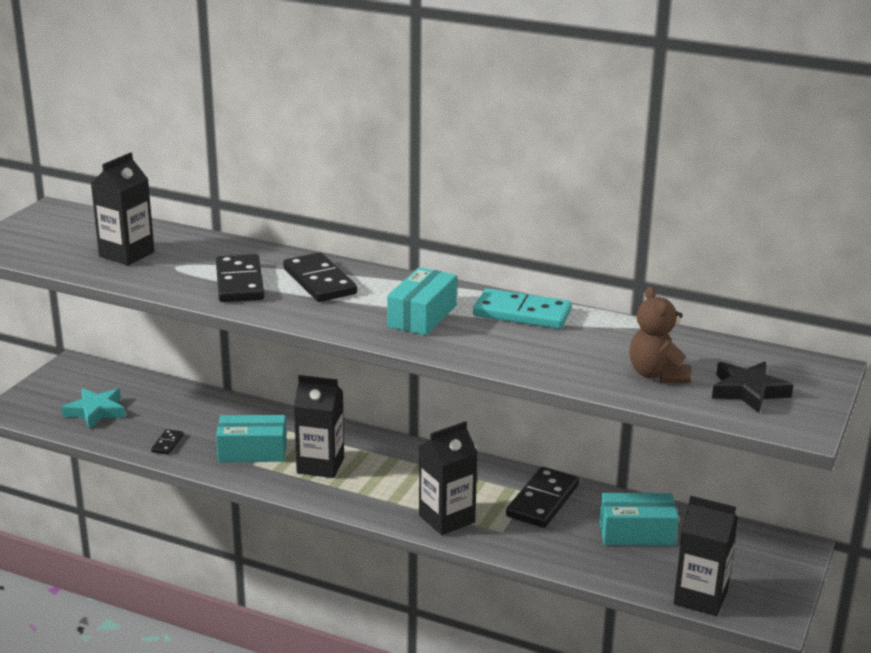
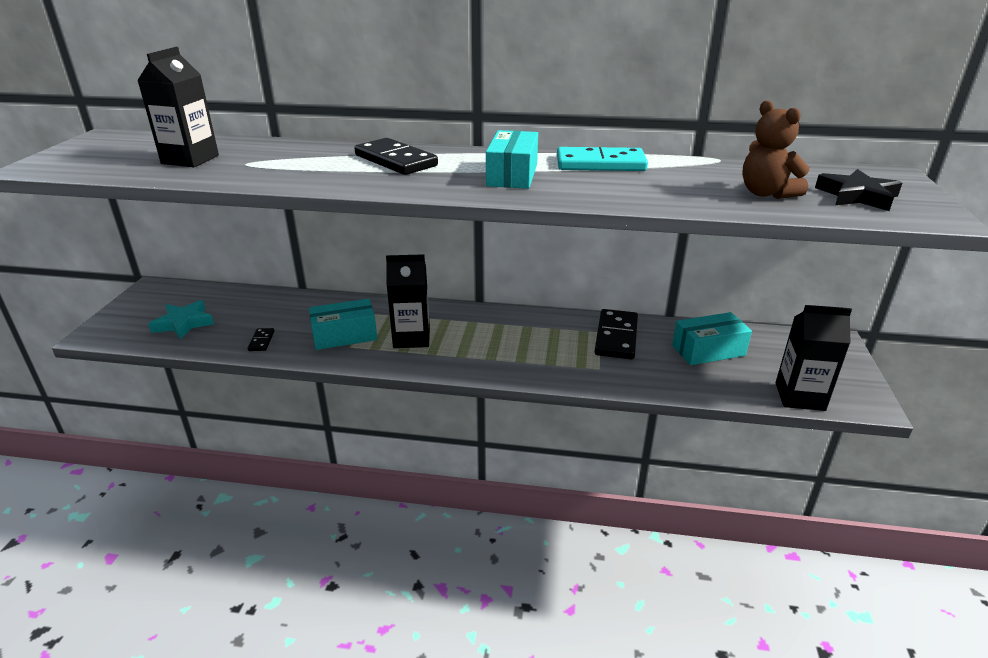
camera: 15 degrees left, 5 degrees up
black domino [216,254,264,302] -> none
black carton [419,421,478,535] -> none

